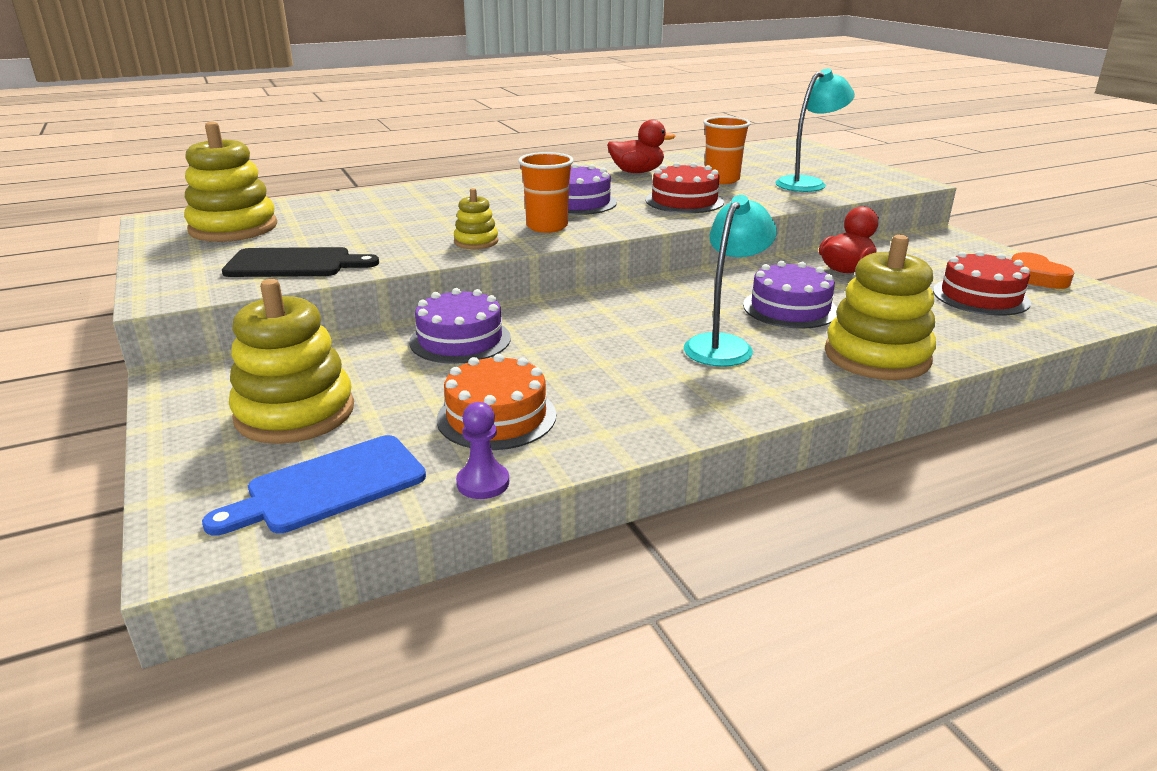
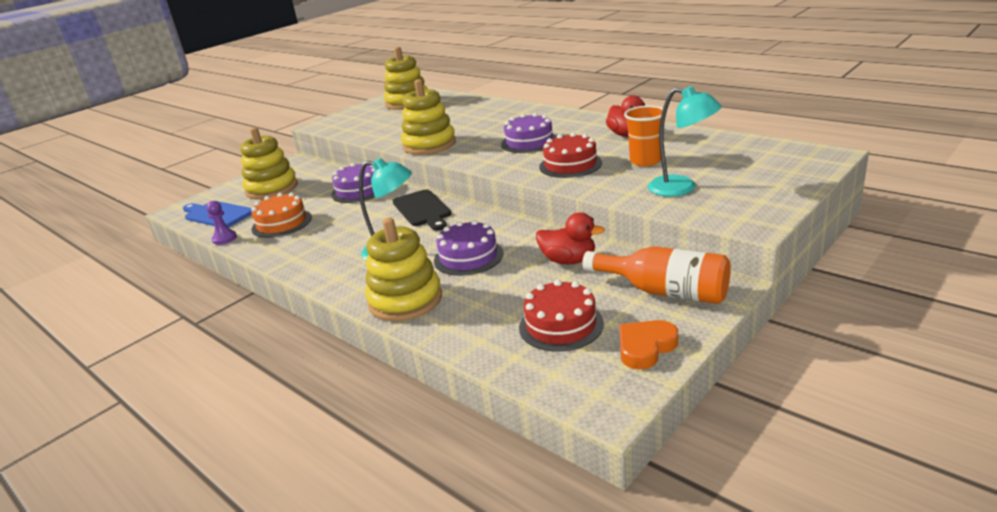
camera: 70 degrees right, 0 degrees up
black cutting board [222,247,379,277] -> black cutting board moved to [393,189,451,231]
yellow stacking toy [454,188,498,249] -> yellow stacking toy [401,79,456,155], size x1.99
orange cup [518,152,574,233] -> none
none -> orange bottle [582,246,731,304]

